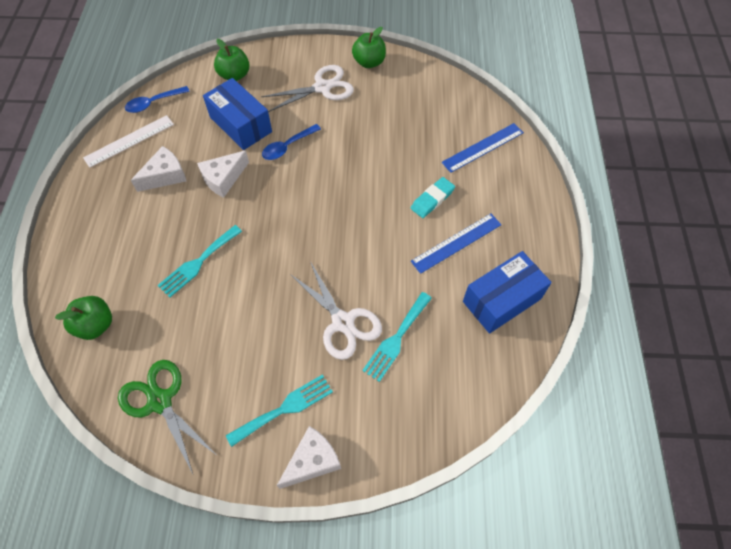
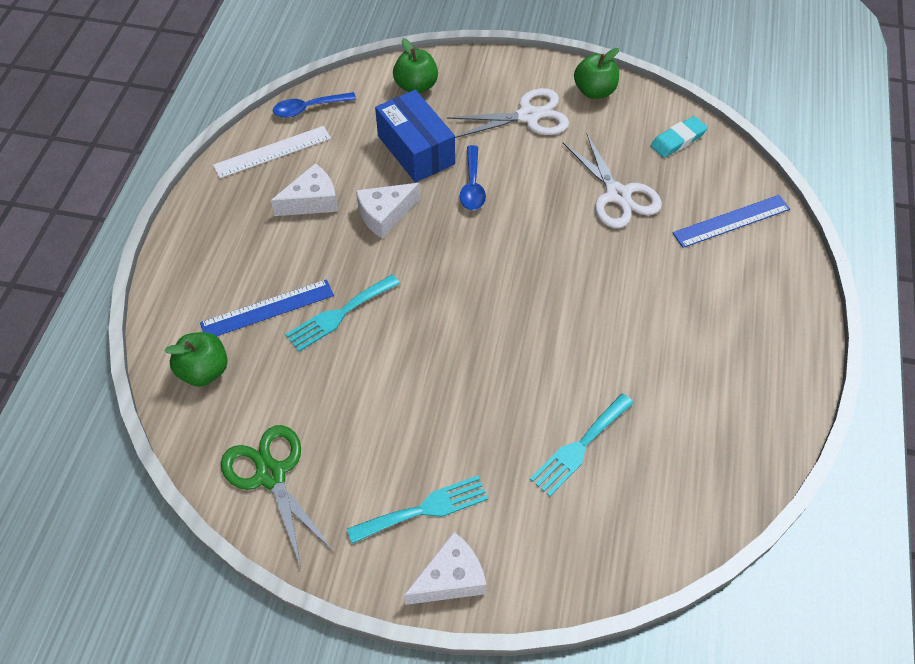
camera: 10 degrees right, 5 degrees down
blue spoon [262,124,321,160] -> blue spoon turned 60 degrees counterclockwise [460,145,486,210]
white scissors [290,261,382,360] -> white scissors moved to [563,132,662,228]
turquoise eraser [411,177,455,218] -> turquoise eraser moved to [651,116,708,158]
blue ruler [411,214,501,274] -> blue ruler moved to [200,279,334,336]
blue box [463,251,552,334] -> none

